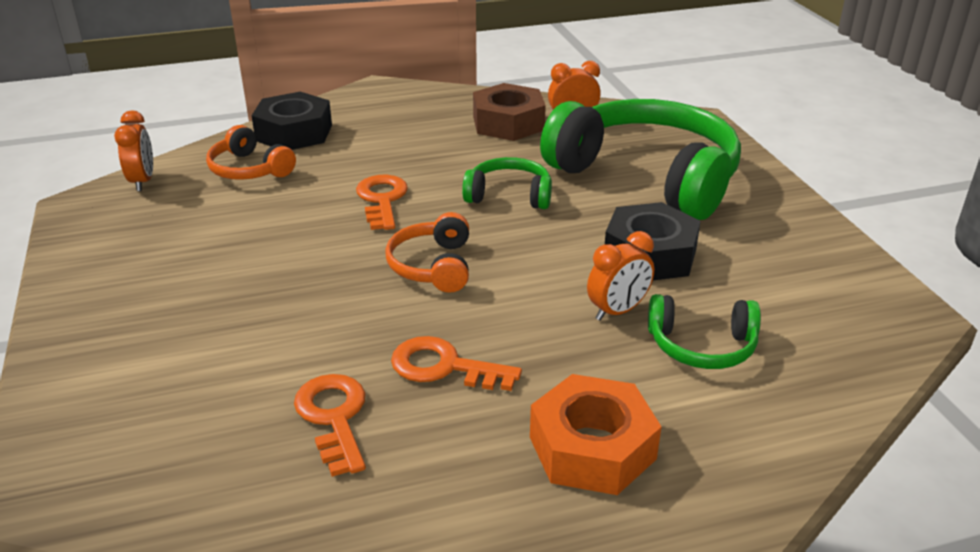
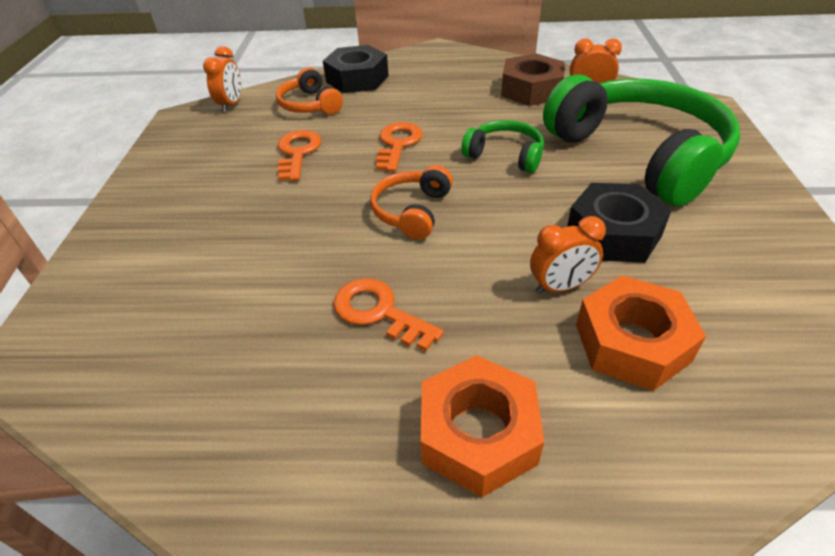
camera: 20 degrees right, 10 degrees up
orange key [294,374,366,477] -> orange key moved to [277,130,321,181]
green headphones [648,294,761,369] -> orange nut [576,275,706,391]

